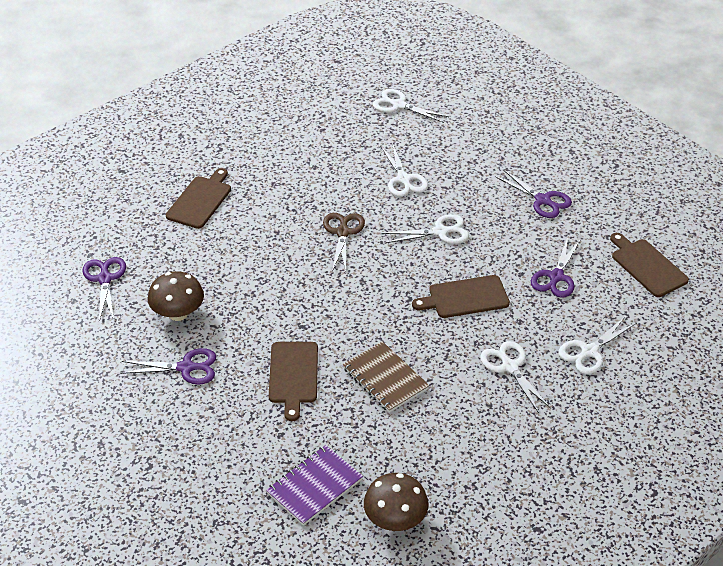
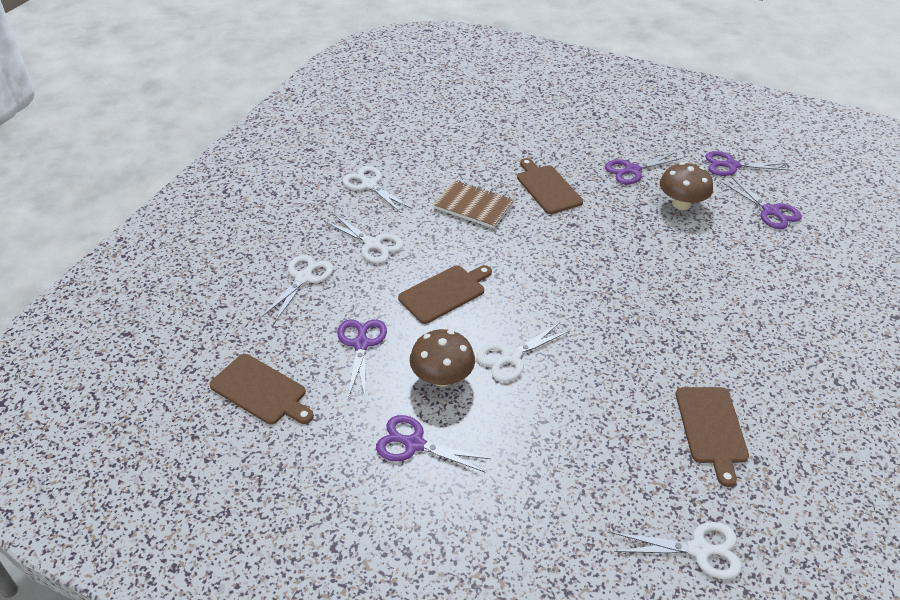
camera: 155 degrees right, 0 degrees up
brown cutting board [166,168,231,229] -> brown cutting board moved to [676,387,749,487]
purple notebook [266,445,363,526] -> none
brown scissors [323,213,365,272] -> none
brown mushroom [364,473,429,531] -> brown mushroom moved to [410,329,475,387]
white scissors [381,143,428,197] -> white scissors moved to [342,166,411,213]
none -> purple scissors [705,151,789,176]

